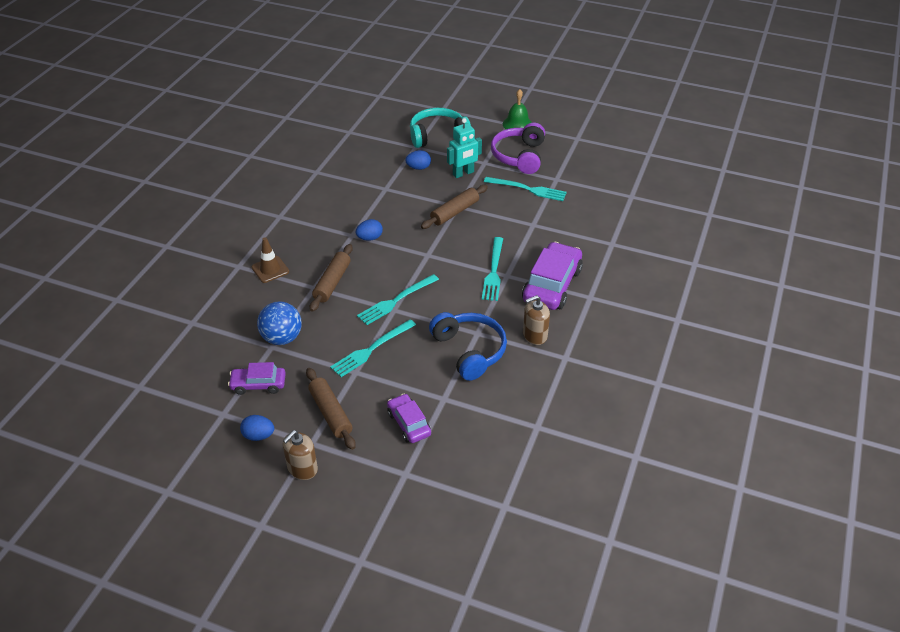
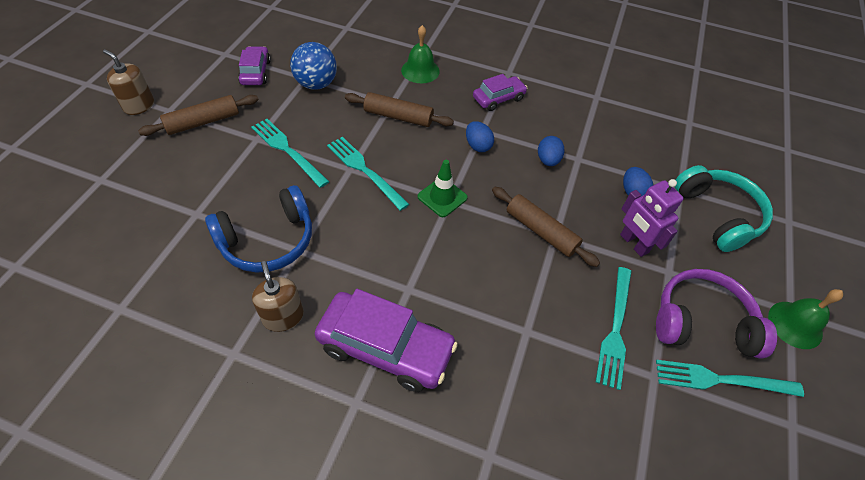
camera: 85 degrees right, 10 degrees up
blue egg [240,415,274,441] -> blue egg moved to [538,136,564,166]
brown traffic cone [252,237,289,283] -> green bell [401,25,440,83]
purple car [387,394,431,443] -> purple car moved to [473,74,527,111]
turquoise robot [447,118,482,178] -> purple robot [620,179,684,257]
turquoise fork [482,237,503,301] -> turquoise fork moved to [656,360,804,397]
none -> green traffic cone [418,160,468,217]

